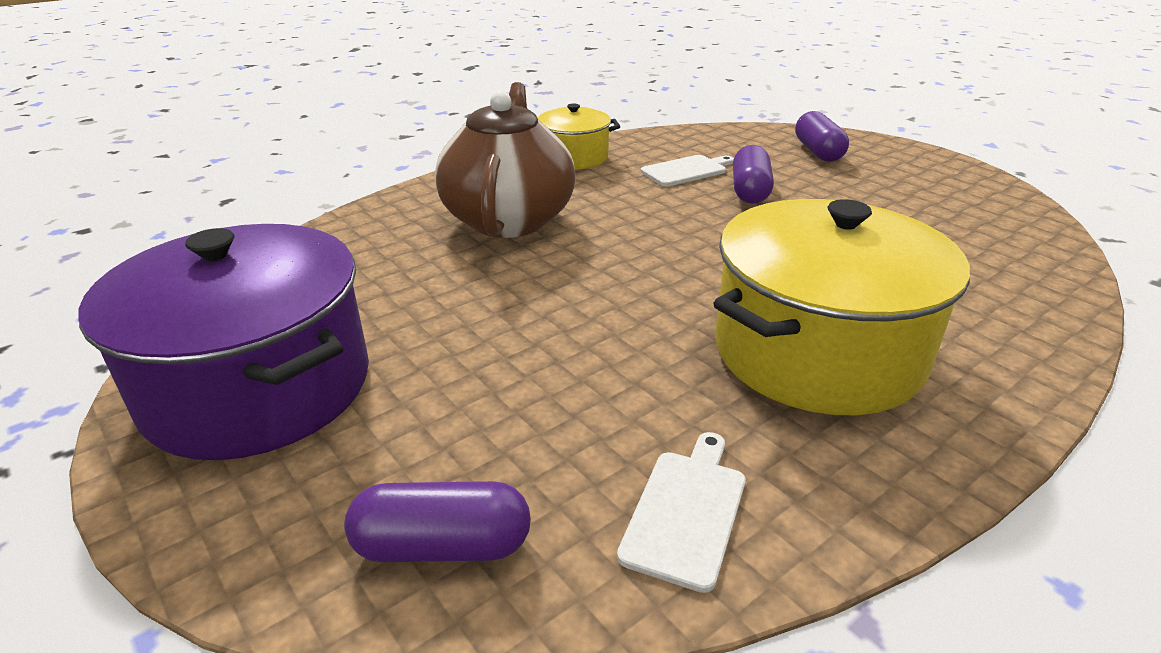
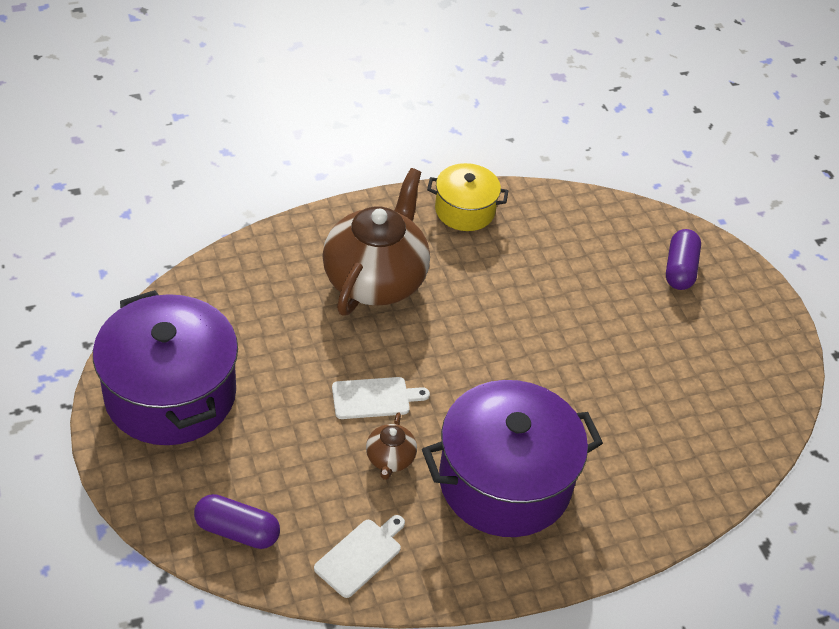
camera: 15 degrees right, 15 degrees up
white cutting board [641,155,734,187] -> white cutting board moved to [332,377,430,419]
yellow pot [713,199,970,415] -> purple pot [422,380,603,537]
purple capsule [733,145,774,204] -> none
none -> brown teapot [366,412,417,480]

